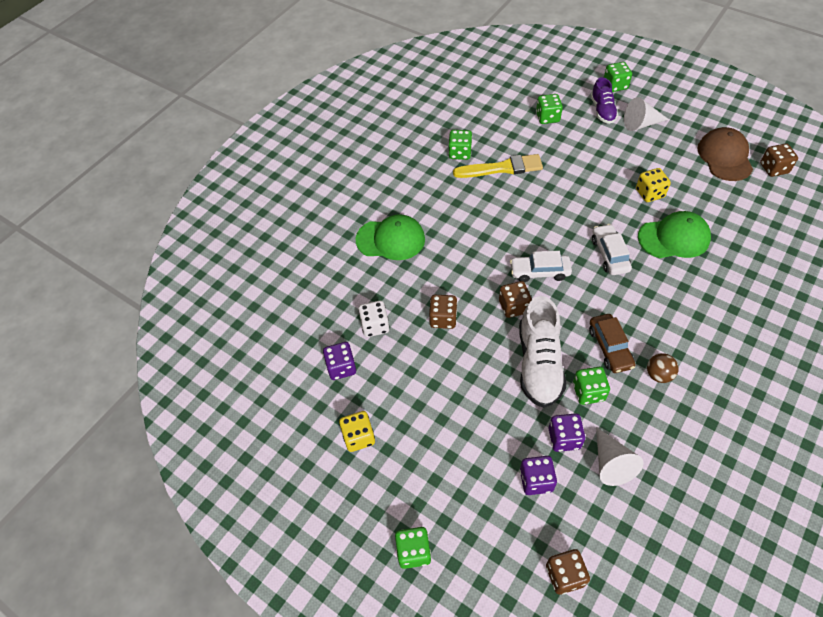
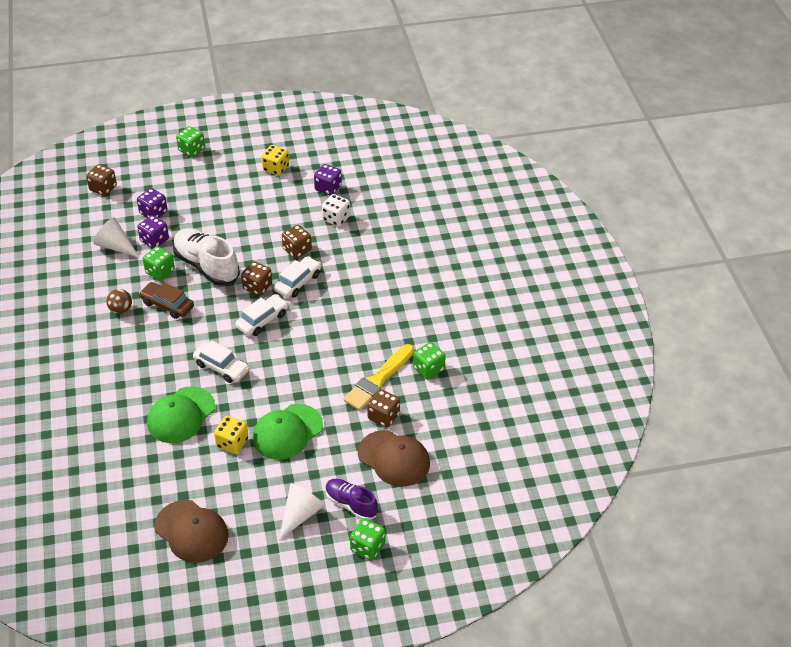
camera: 130 degrees right, 10 degrees down
green cap [355,214,425,260] -> green cap moved to [253,404,323,460]
green dice [536,94,563,124] -> brown cap [358,430,430,486]
brown dice [760,143,798,177] -> brown dice moved to [367,389,400,428]
none -> white car [274,256,321,298]

